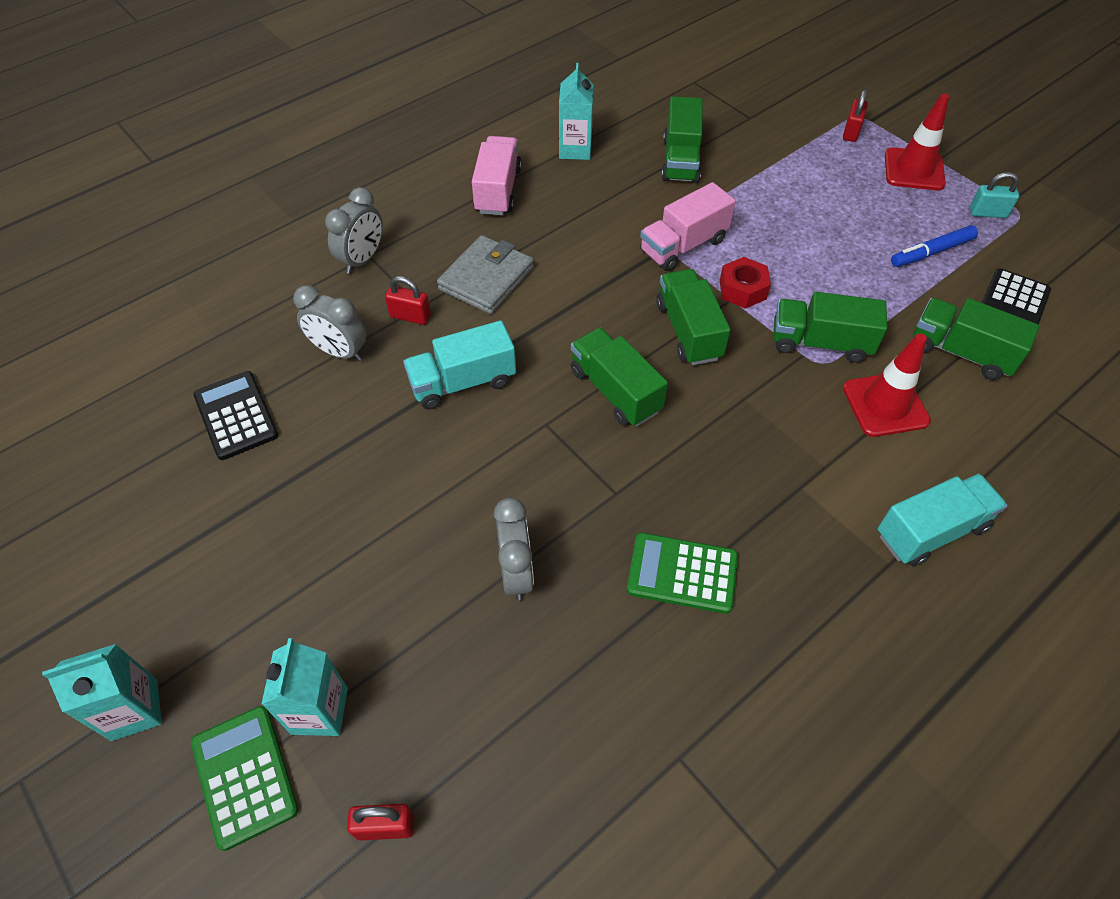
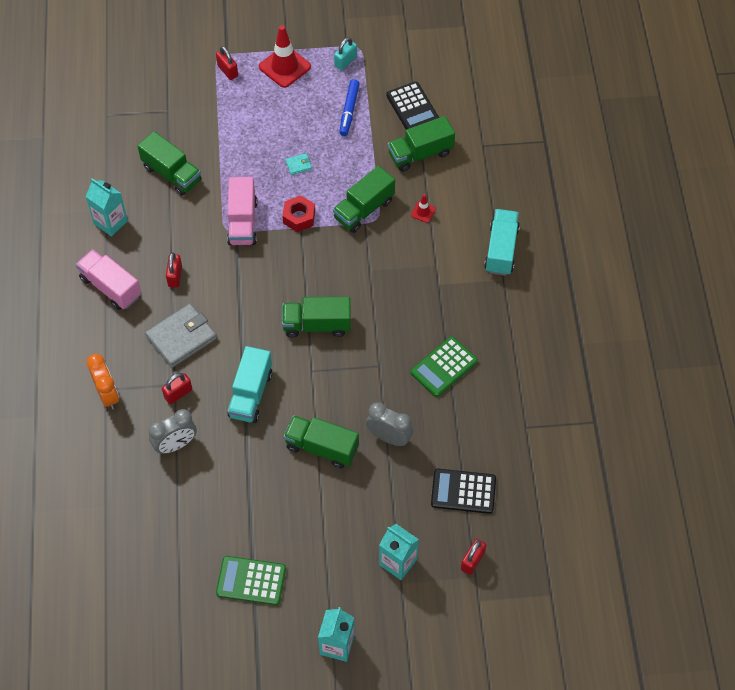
camera: 55 degrees left, 5 degrees up
green calculator [191,706,298,851] -> green calculator moved to [216,556,286,605]
black calculator [193,371,279,460] -> black calculator moved to [431,469,496,514]
grey clock [325,187,383,274] -> orange clock [87,354,119,409]
grey wallet [437,235,534,314] -> grey wallet turned 75 degrees clockwise [145,303,217,368]
green truck [656,269,731,365] -> green truck moved to [284,415,359,468]
red traffic cone [843,333,931,437] -> red traffic cone [411,194,436,223], size x0.48
none -> red padlock [166,252,182,288]
none -> turquoise wallet [285,153,312,175]

